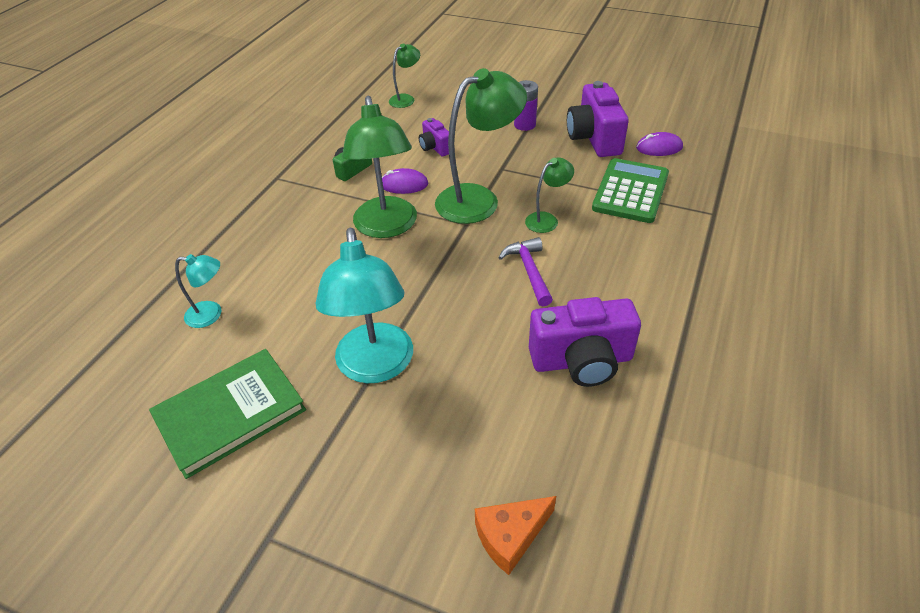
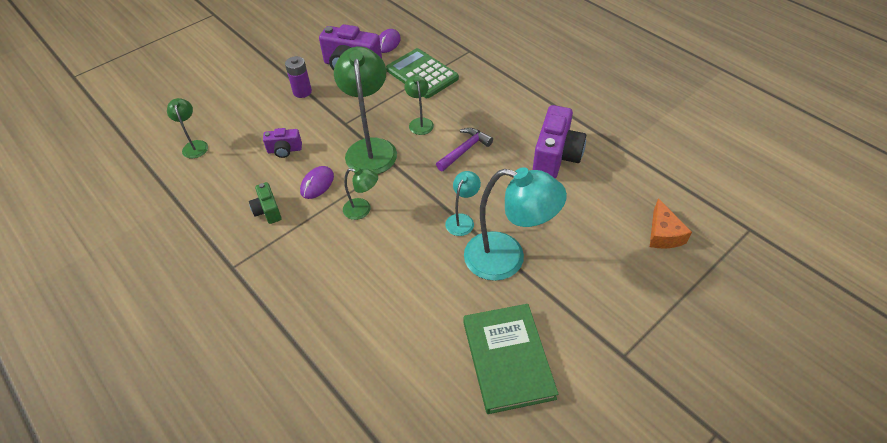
camera: 65 degrees left, 5 degrees up
turquoise lamp [175,254,222,328] -> turquoise lamp moved to [445,171,481,236]
green lamp [342,96,417,238] -> green lamp [343,167,378,220], size x0.50
purple hammer [498,237,553,306] -> purple hammer turned 120 degrees clockwise [436,128,493,171]

